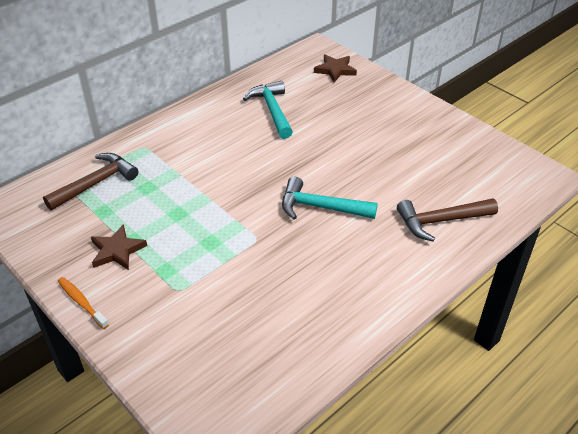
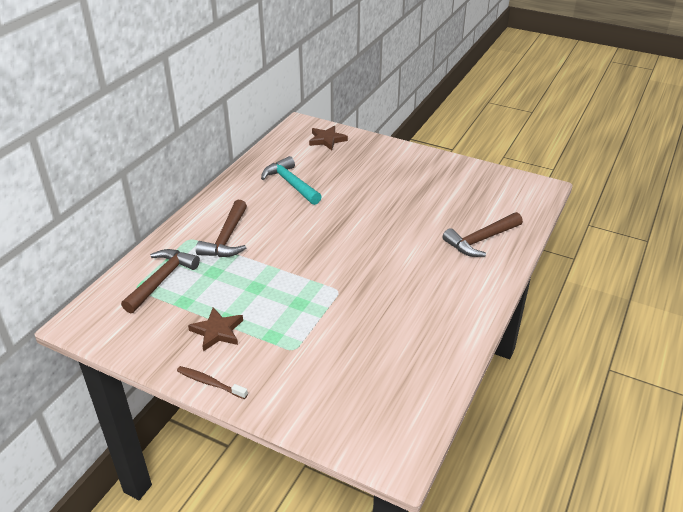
camera: 20 degrees left, 5 degrees down
orange toothbrush [58,277,109,329] -> brown toothbrush [177,366,248,399]
turquoise hammer [282,177,378,219] -> none
none -> brown hammer [196,200,247,257]

